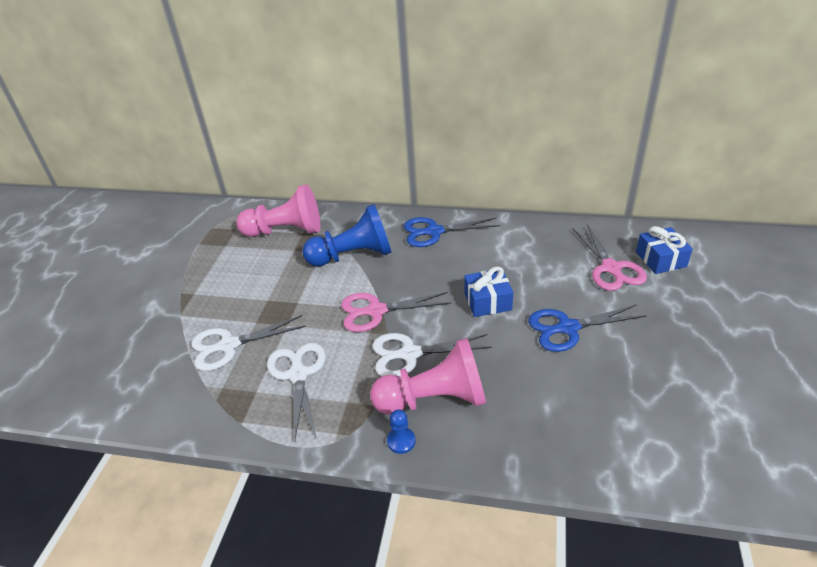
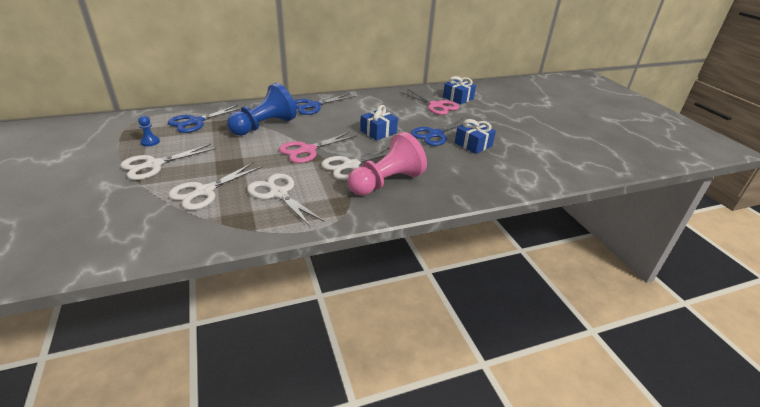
camera: 35 degrees left, 5 degrees down
pink pawn [236,184,320,237] -> blue scissors [168,105,241,133]
blue pawn [387,410,416,454] -> blue pawn moved to [138,116,160,147]
none -> white scissors [120,144,216,180]
none -> blue gift [455,119,496,154]

